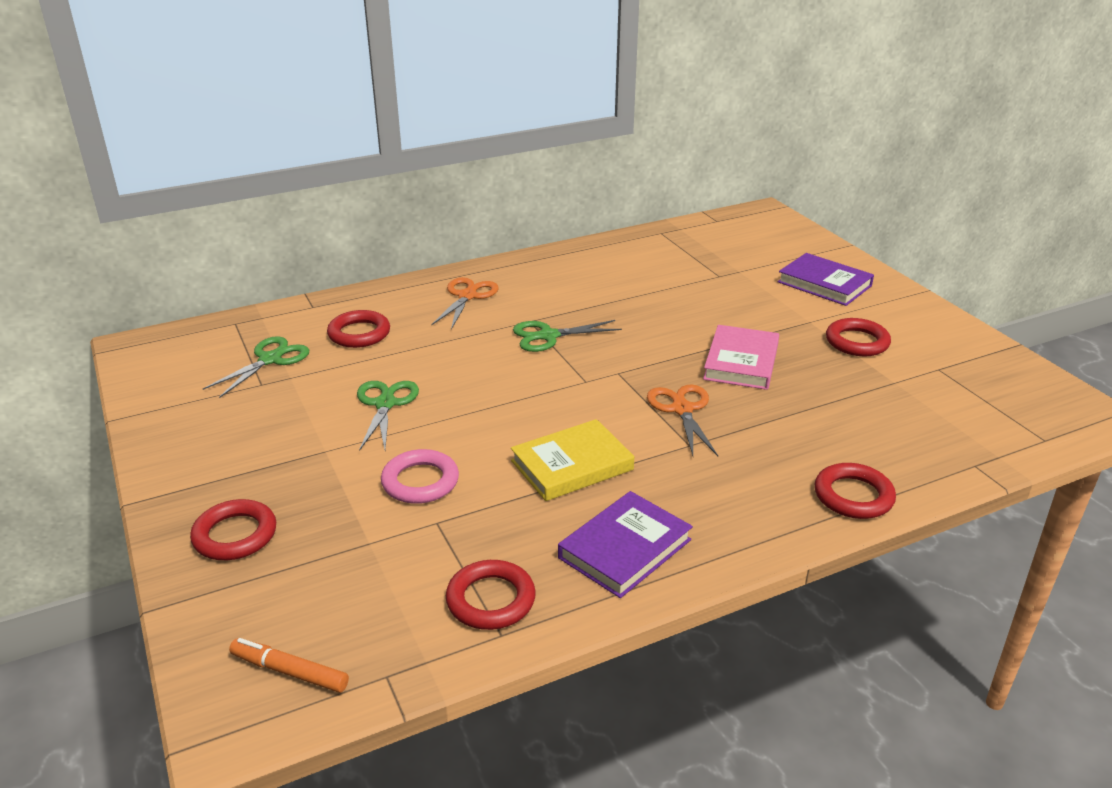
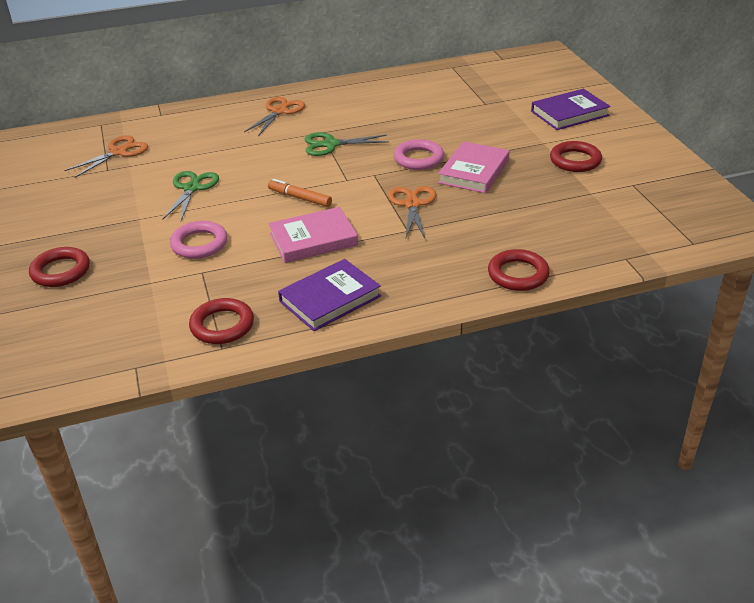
camera: 10 degrees right, 5 degrees up
green scissors [203,336,309,398] -> orange scissors [64,135,148,178]
orange marker [229,638,349,693] -> orange marker moved to [268,179,332,207]
red ring [327,310,390,348] -> none
yellow book [511,419,634,501] -> pink book [268,207,358,263]
purple book [778,253,874,306] -> purple book turned 75 degrees counterclockwise [531,89,611,130]
none -> pink ring [394,139,444,170]

